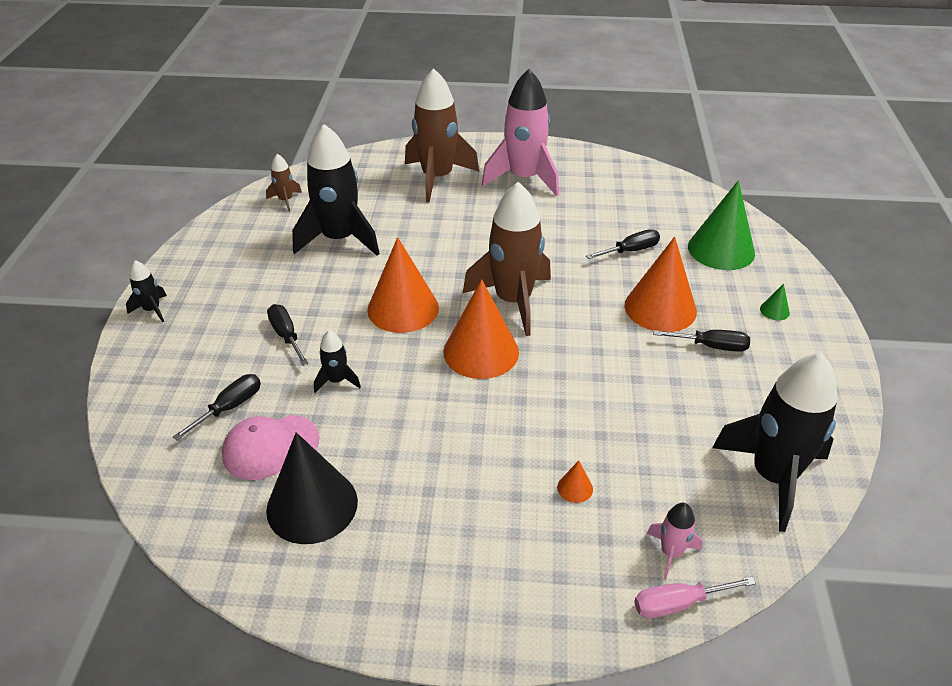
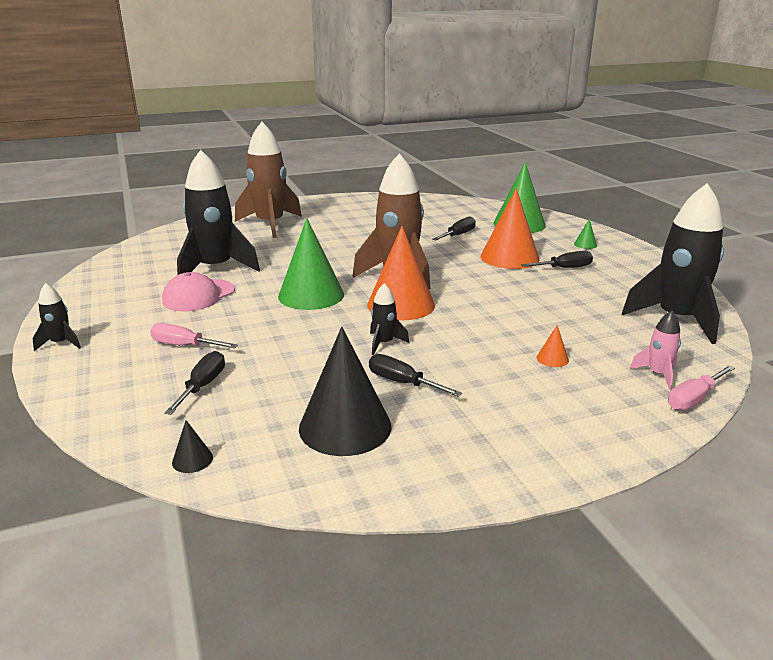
camera: 25 degrees left, 15 degrees down
pink cap [222,415,319,480] -> pink cap moved to [162,272,235,311]
brown rocket [266,154,302,212] -> none
black screwdriver [267,304,309,366] -> black screwdriver moved to [369,354,462,397]
black rocket [314,330,361,393] -> black rocket moved to [370,283,409,355]
orange cone [367,237,439,333] -> green cone [278,218,344,310]
pink rocket [482,69,559,196] -> none
none -> pink screwdriver [150,323,238,348]
none -> black cone [172,420,213,473]

